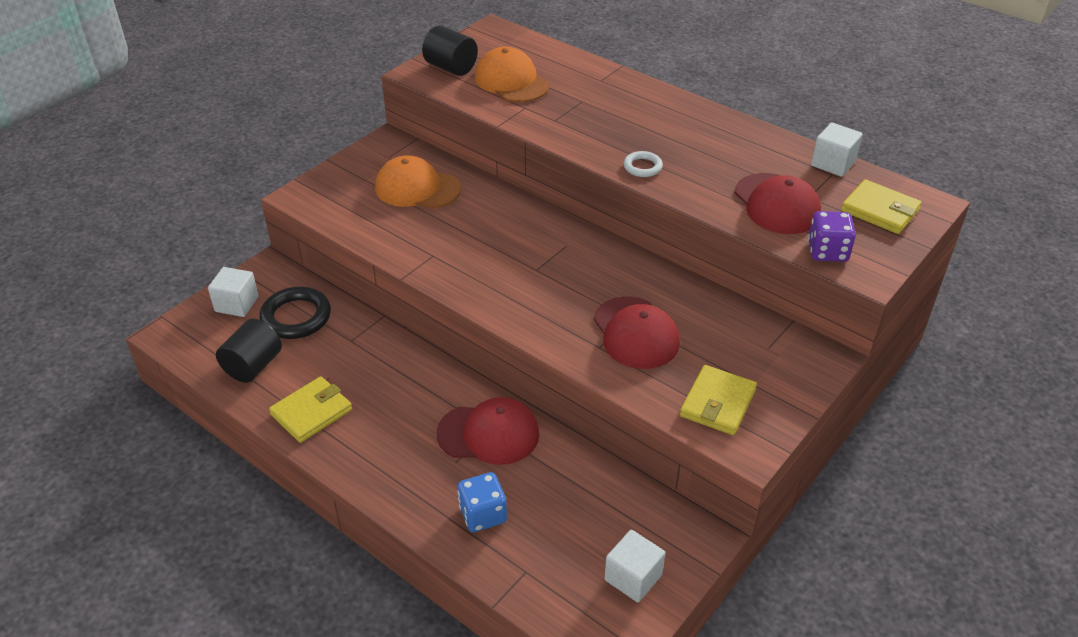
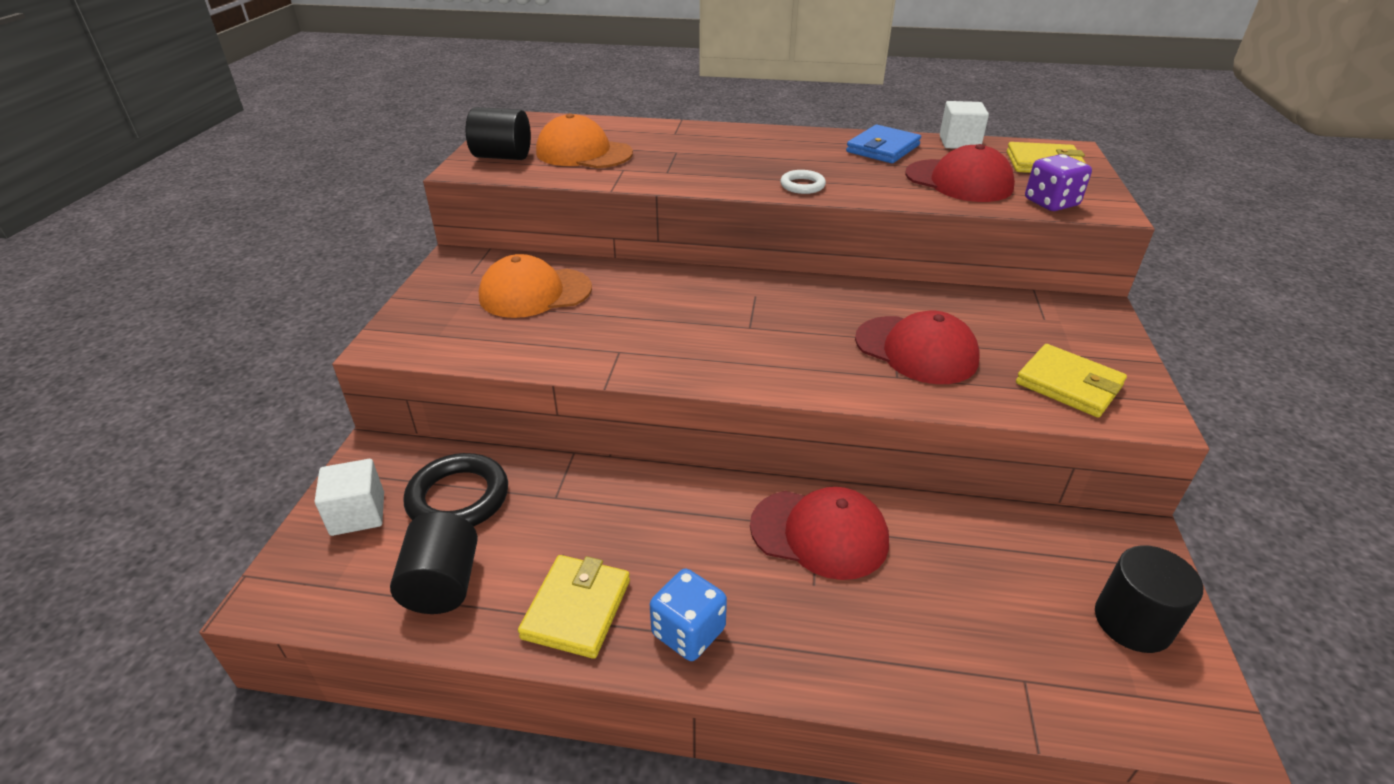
camera: 30 degrees left, 5 degrees down
red cap [437,397,539,465] -> red cap turned 45 degrees clockwise [750,487,889,580]
blue dice [457,472,507,532] -> blue dice moved to [650,569,727,661]
white cube [605,530,665,602] -> black cylinder [1095,545,1203,653]
yellow wallet [680,365,757,435] -> yellow wallet turned 45 degrees counterclockwise [1016,344,1127,417]
none -> blue wallet [846,125,921,163]

